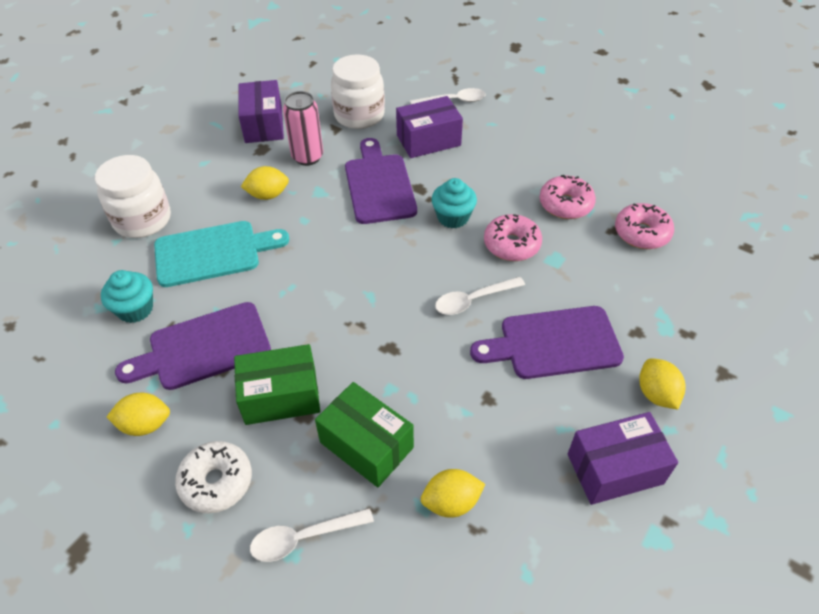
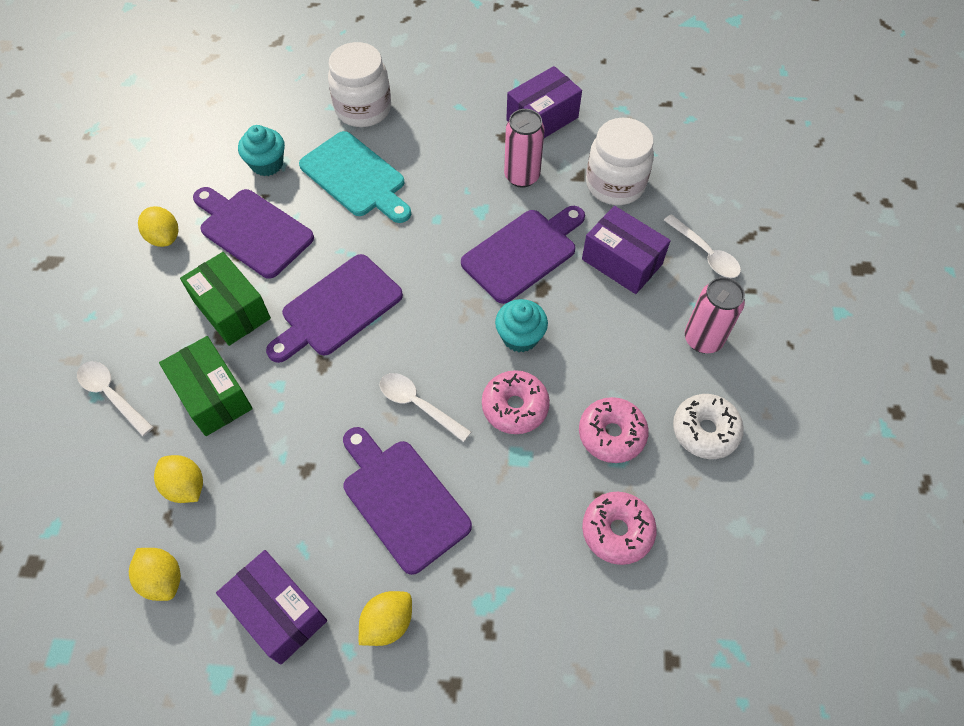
camera: 60 degrees right, 10 degrees up
white donut [175,441,252,513] -> white donut moved to [673,394,744,459]
yellow lemon [241,166,289,200] -> yellow lemon moved to [129,548,181,601]
green box [315,382,414,487] -> green box turned 45 degrees counterclockwise [159,336,253,436]
none -> purple cutting board [266,254,403,363]
none -> pink can [685,277,745,353]

